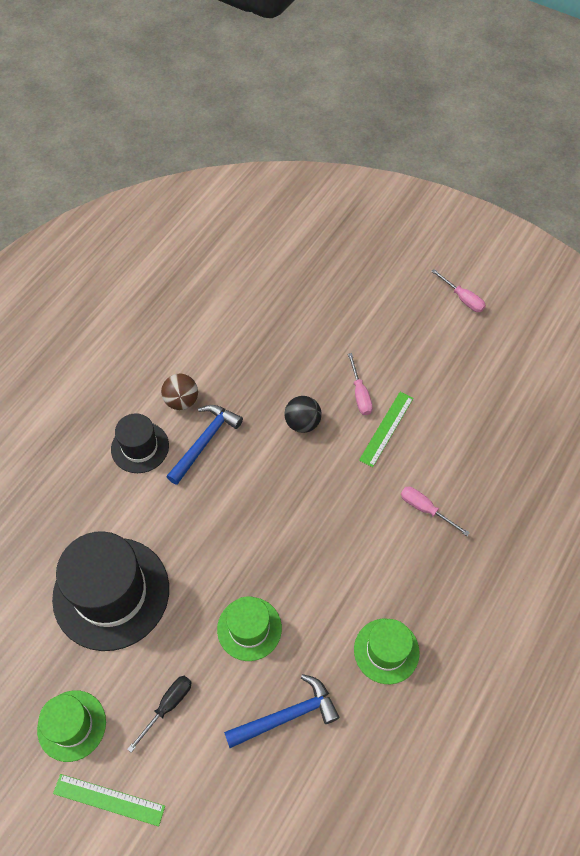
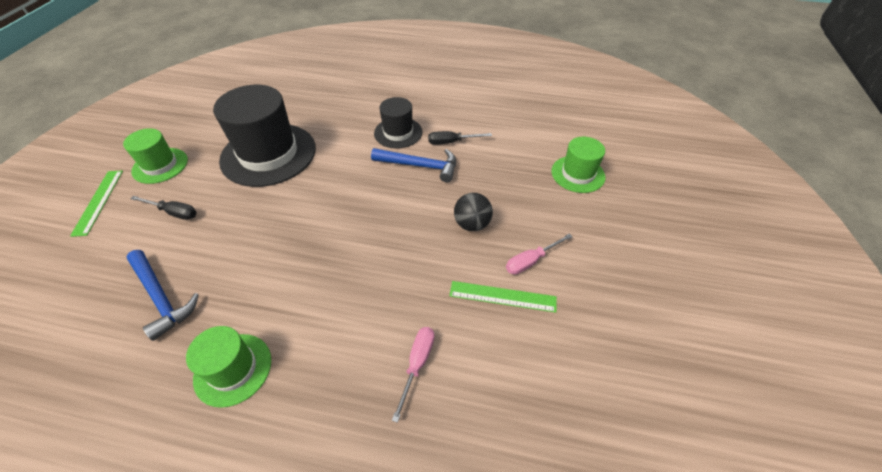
camera: 70 degrees right, 10 degrees down
brown ball [161,374,198,410] -> black screwdriver [428,131,492,145]
green hat [217,596,282,661] -> green hat moved to [551,137,605,193]
pink screwdriver [431,269,486,312] -> none

